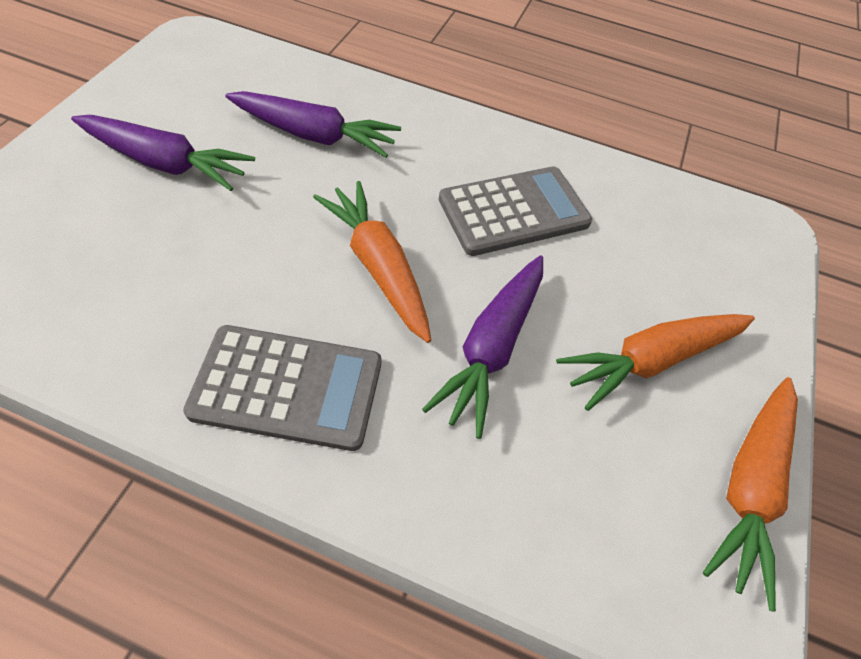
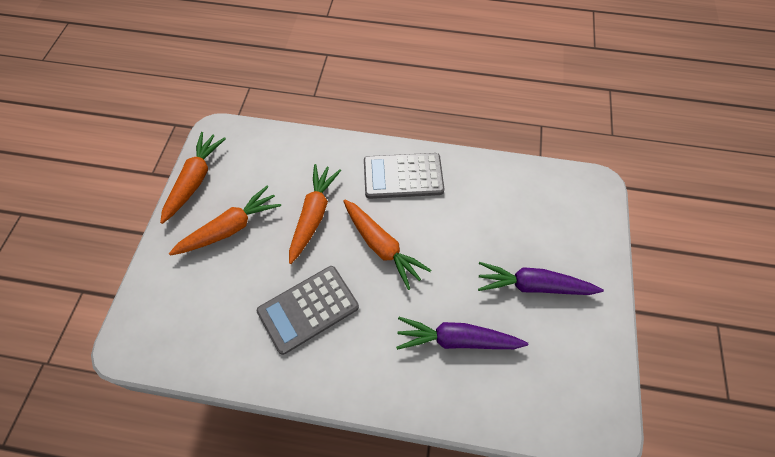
camera: 175 degrees right, 5 degrees up
purple carrot [422,255,543,439] -> orange carrot [289,164,341,264]

